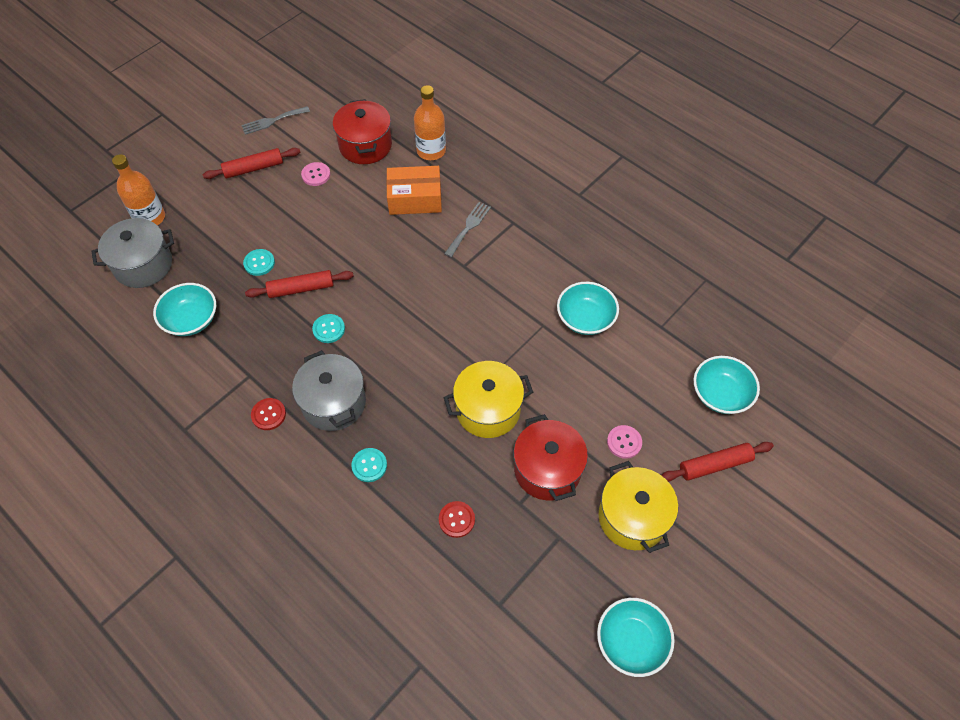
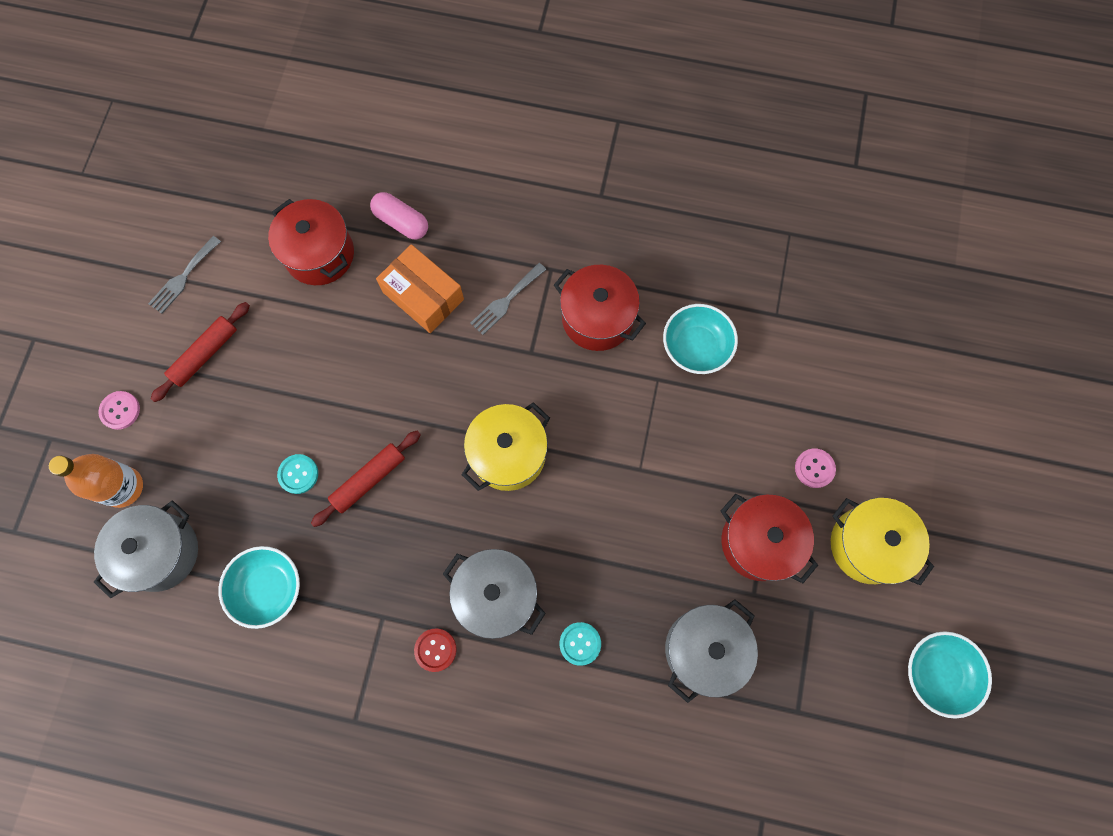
camera: 30 degrees left, 15 degrees up
pink button [301,162,330,186] -> pink button moved to [98,391,140,430]
turquoise button [312,314,345,343] -> none
orange box [386,166,442,215] -> orange box turned 75 degrees clockwise [376,244,464,333]
orange bottle [414,85,446,160] -> pink capsule [370,192,428,240]
red button [439,501,475,538] -> grey pot [665,600,758,703]
yellow pot [443,361,533,438] -> yellow pot moved to [462,402,550,491]
grey fork [444,202,491,257] -> grey fork turned 135 degrees counterclockwise [470,263,547,335]
red rolling pin [661,442,774,482] -> none
turquoise bowl [694,356,760,414] -> none
none -> red pot [554,265,646,351]

